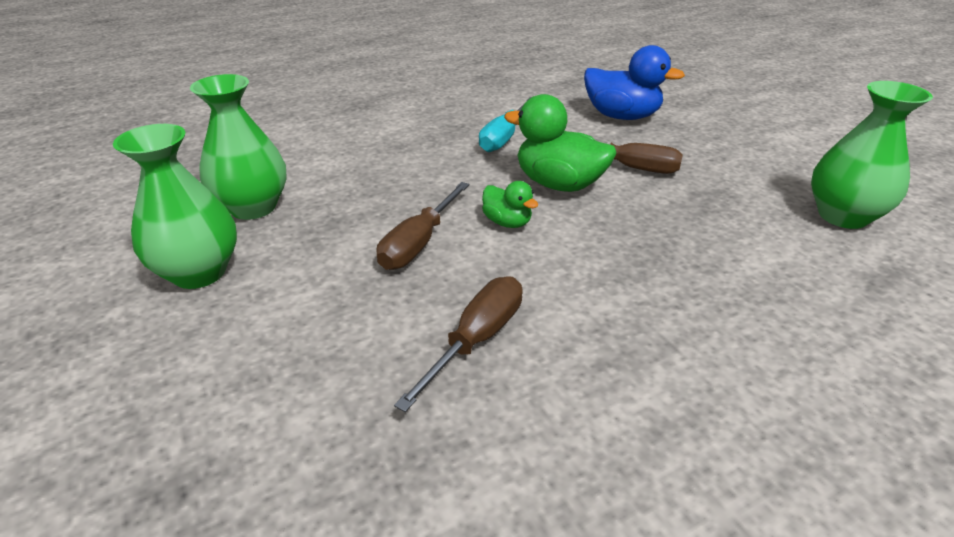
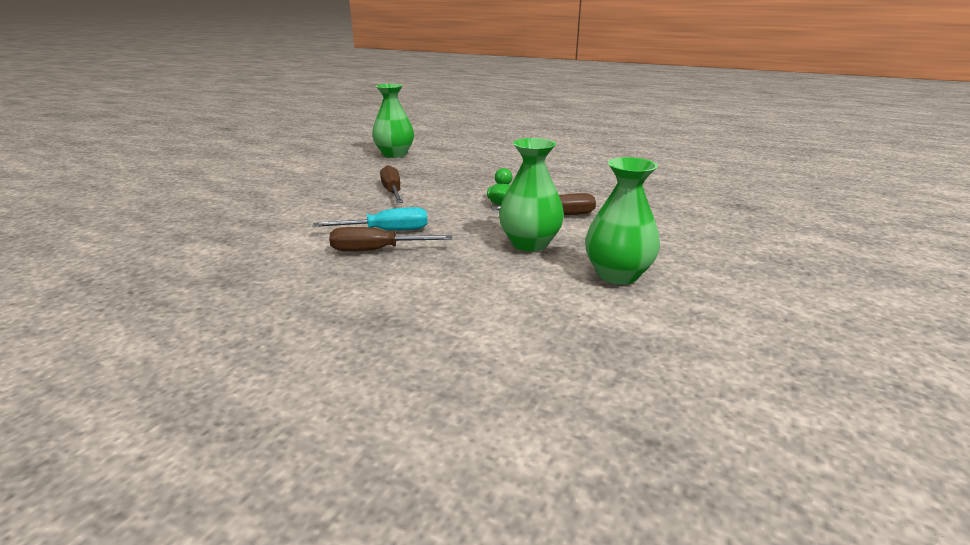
camera: 125 degrees left, 10 degrees down
green vase [113,124,237,289] -> green vase moved to [499,138,564,252]
brown screwdriver [394,276,523,412] -> brown screwdriver moved to [329,227,452,251]
green duck [504,94,616,192] -> none
blue duck [584,45,685,120] -> none

